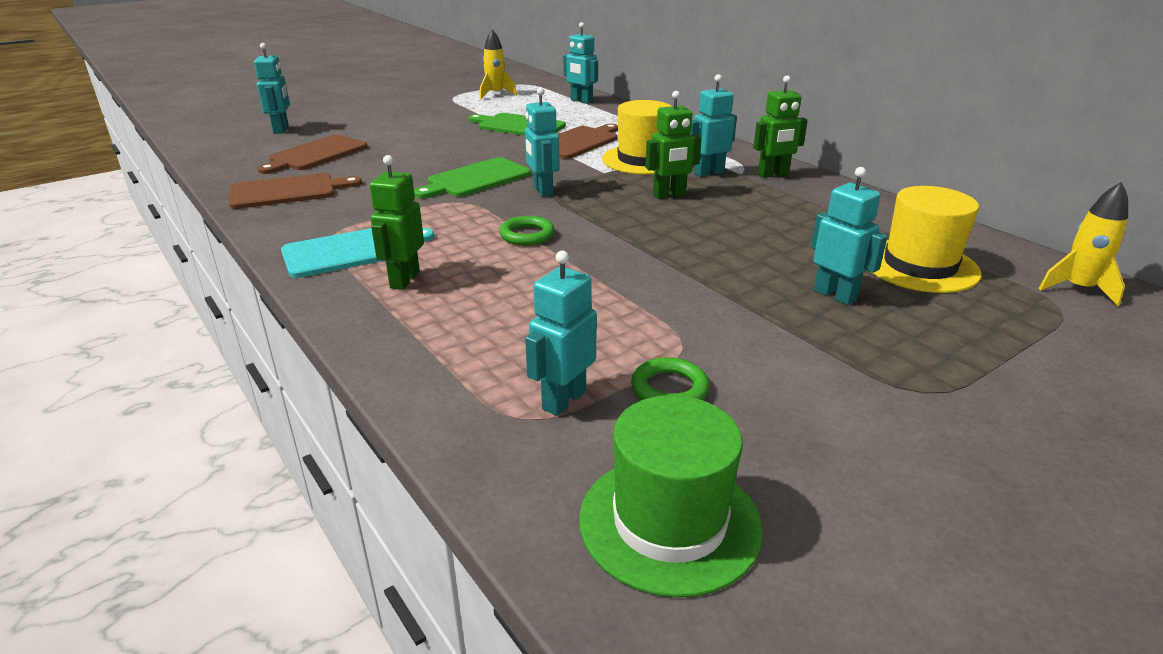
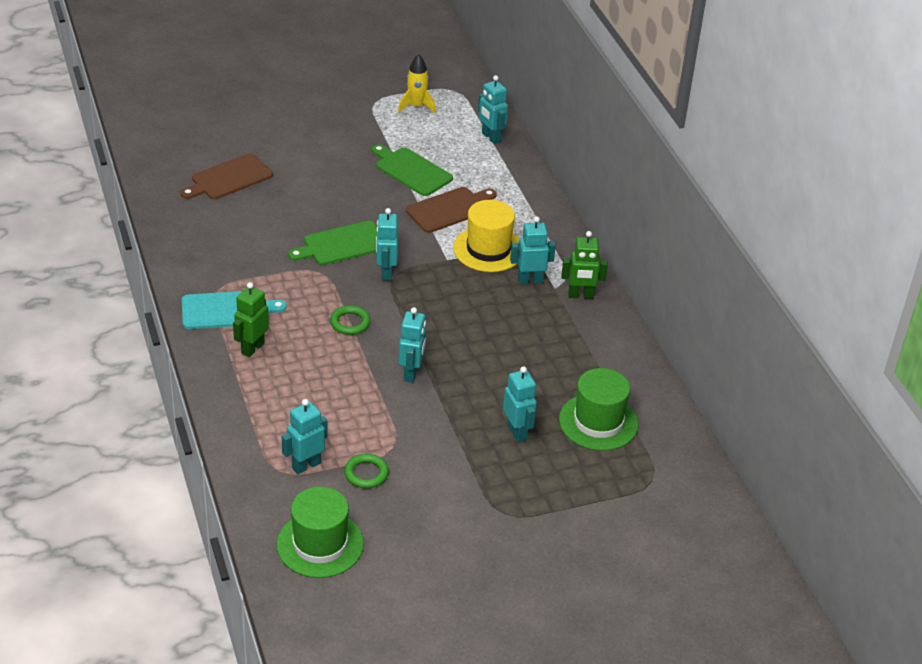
camera: 15 degrees right, 10 degrees up
brown cutting board [229,173,362,209] -> none
turquoise robot [254,43,290,134] -> turquoise robot moved to [399,307,426,383]
green robot [645,91,702,199] -> none
yellow hat [871,186,981,293] -> green hat [559,368,639,451]
yellow rocket [1039,182,1128,306] -> none

